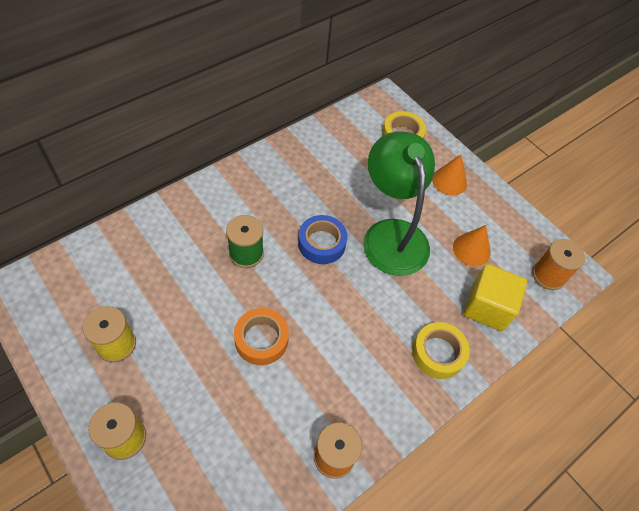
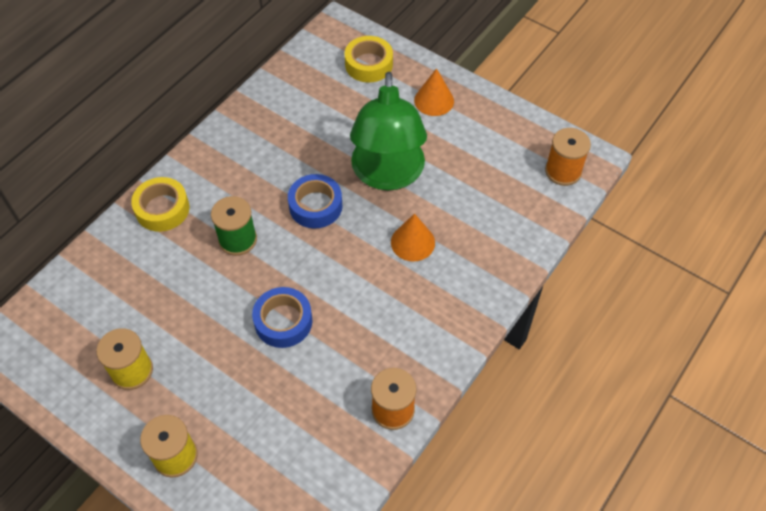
camera: 10 degrees left, 0 degrees up
orange tape [234,308,289,365] -> blue tape [252,287,313,348]
green lamp [363,132,435,276] -> green lamp turned 150 degrees counterclockwise [350,72,427,190]
yellow tape [412,322,470,379] -> yellow tape moved to [131,177,189,232]
orange cone [453,225,490,266] -> orange cone moved to [391,213,435,262]
yellow cube [464,264,527,331] -> none

